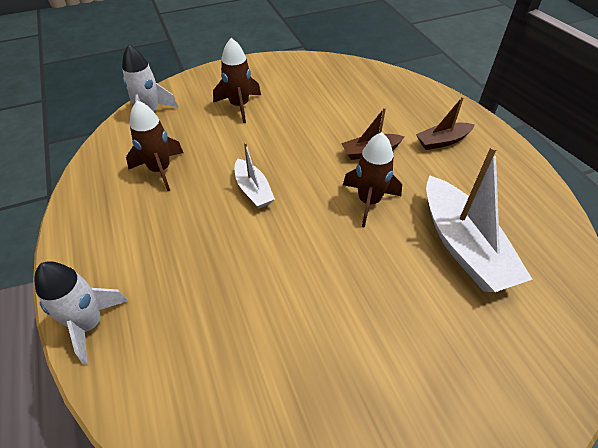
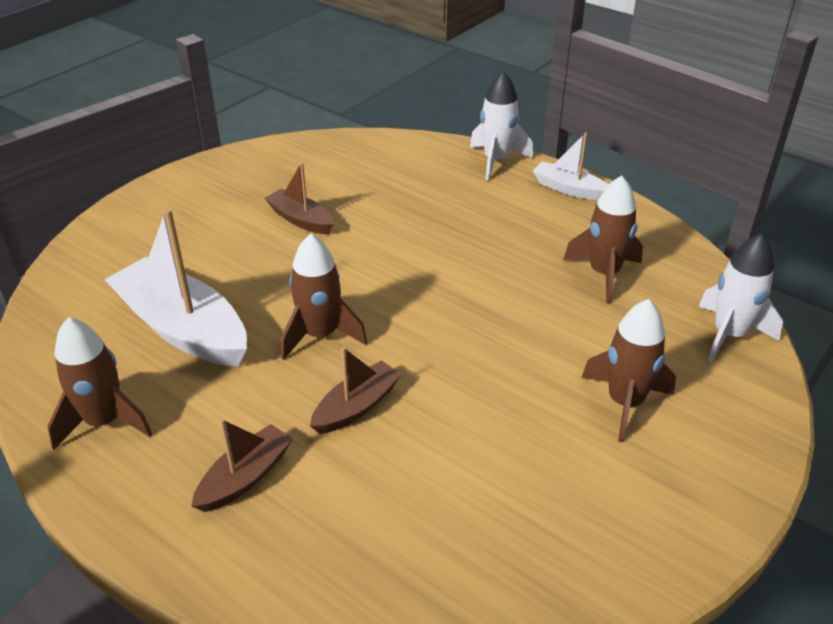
camera: 150 degrees right, 10 degrees down
white boat [235,142,275,209] -> white boat moved to [533,132,609,200]
none -> brown rocket [47,317,152,450]
none -> brown boat [265,163,334,234]

